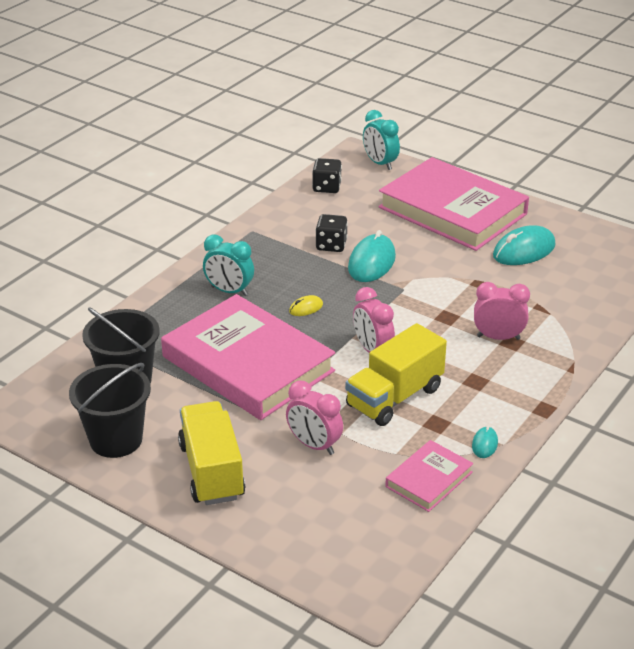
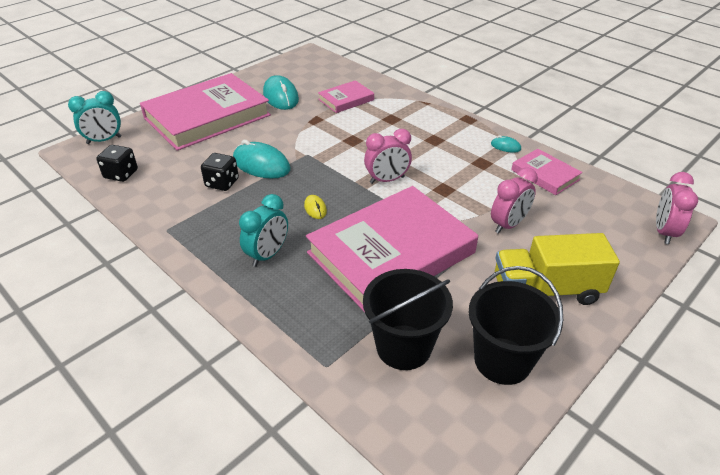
camera: 80 degrees left, 5 degrees up
yellow truck [345,323,447,426] -> none
pink clock [474,282,530,340] -> pink clock moved to [656,172,698,244]
none -> pink book [318,80,374,113]

